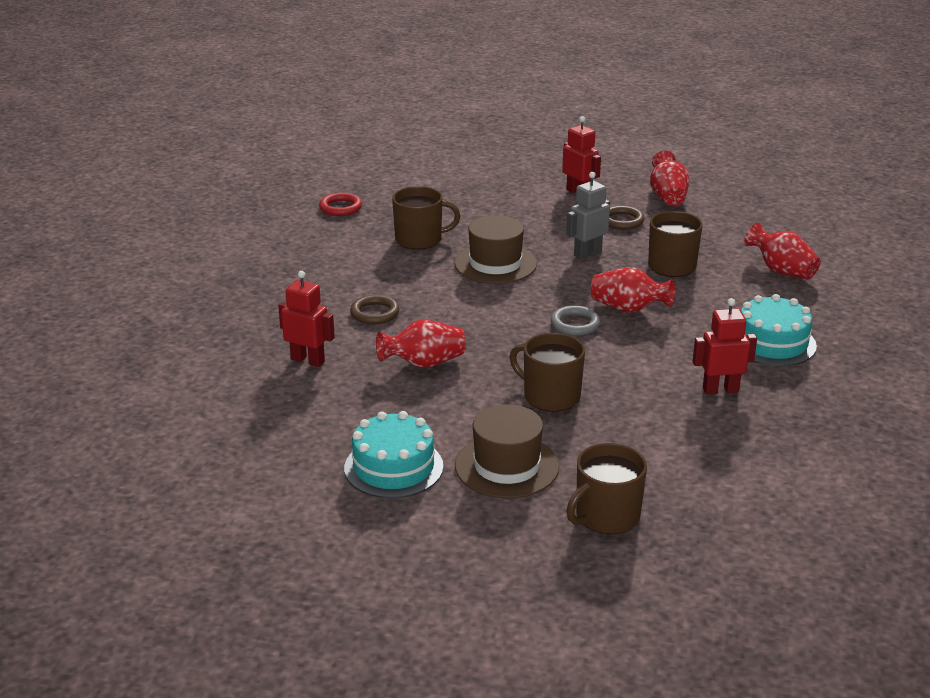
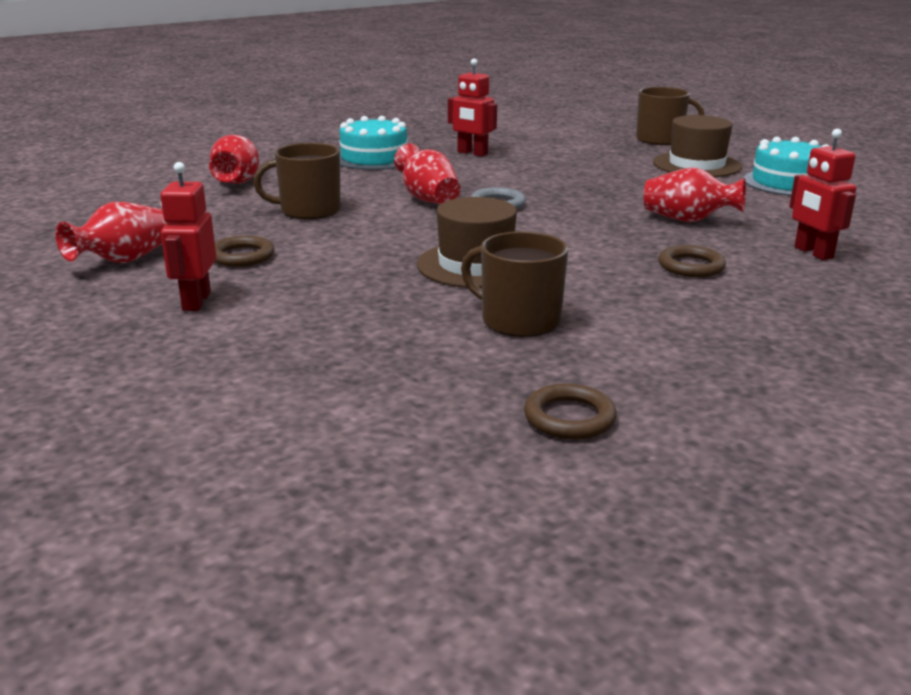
camera: 140 degrees left, 5 degrees down
red ring [319,193,362,216] -> brown ring [524,383,617,439]
brown mug [510,333,585,412] -> none
grey robot [566,172,610,259] -> none

